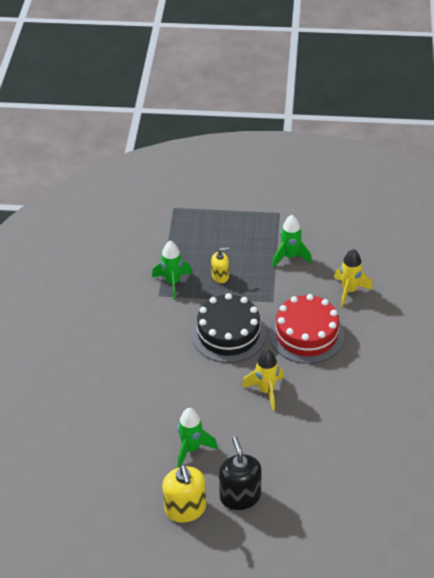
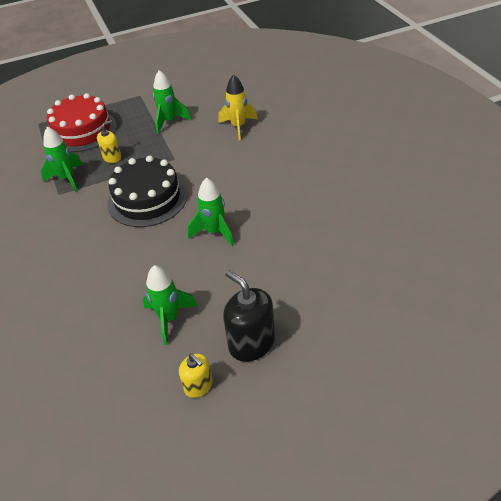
camera: 25 degrees left, 0 degrees up
yellow soap dispenser [162,464,206,523] -> yellow soap dispenser [179,354,213,398], size x0.59
yellow rocket [242,349,284,410] -> green rocket [188,178,234,246]
red cake [269,294,344,364] -> red cake moved to [47,93,117,152]

